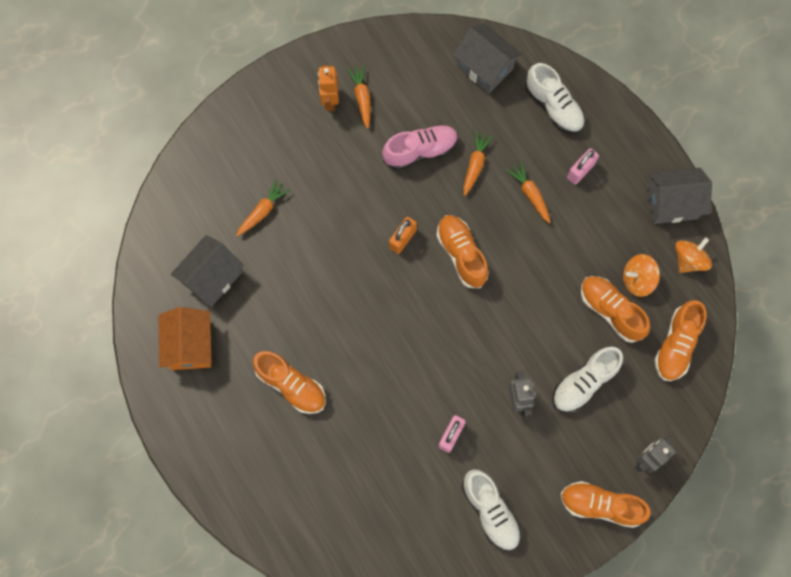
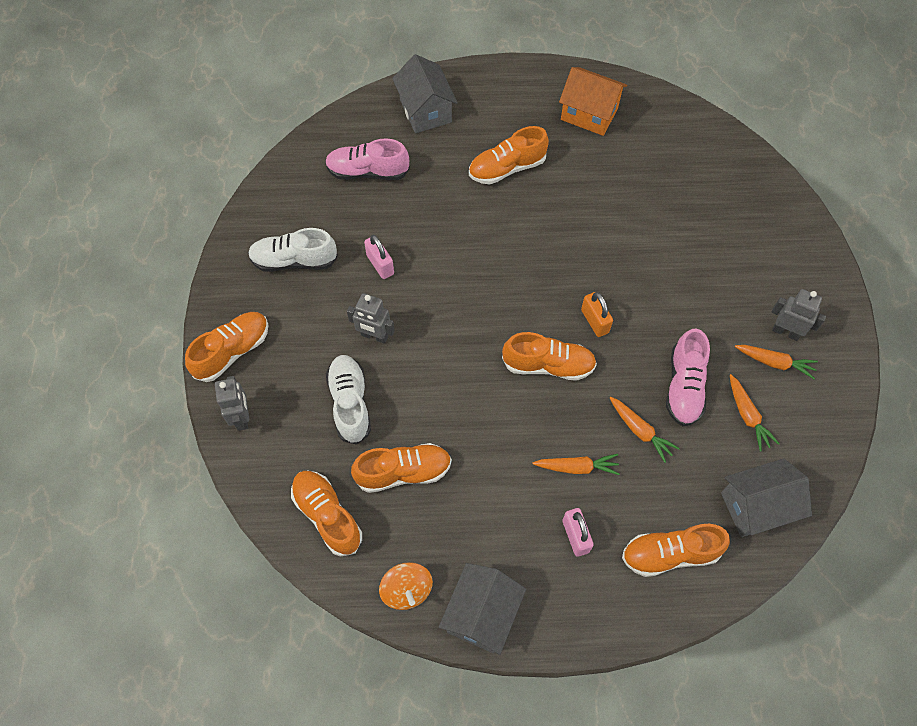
camera: 120 degrees right, 10 degrees down
grey house [171,235,244,307] -> grey house moved to [392,54,458,133]
orange carrot [236,180,290,236] -> orange carrot moved to [730,374,780,452]
orange robot [318,65,339,111] -> grey robot [771,289,826,341]
white shoe [525,63,585,134] -> orange shoe [622,524,730,577]
orange spinning top [623,254,660,297] -> none
none -> pink shoe [325,139,410,180]

